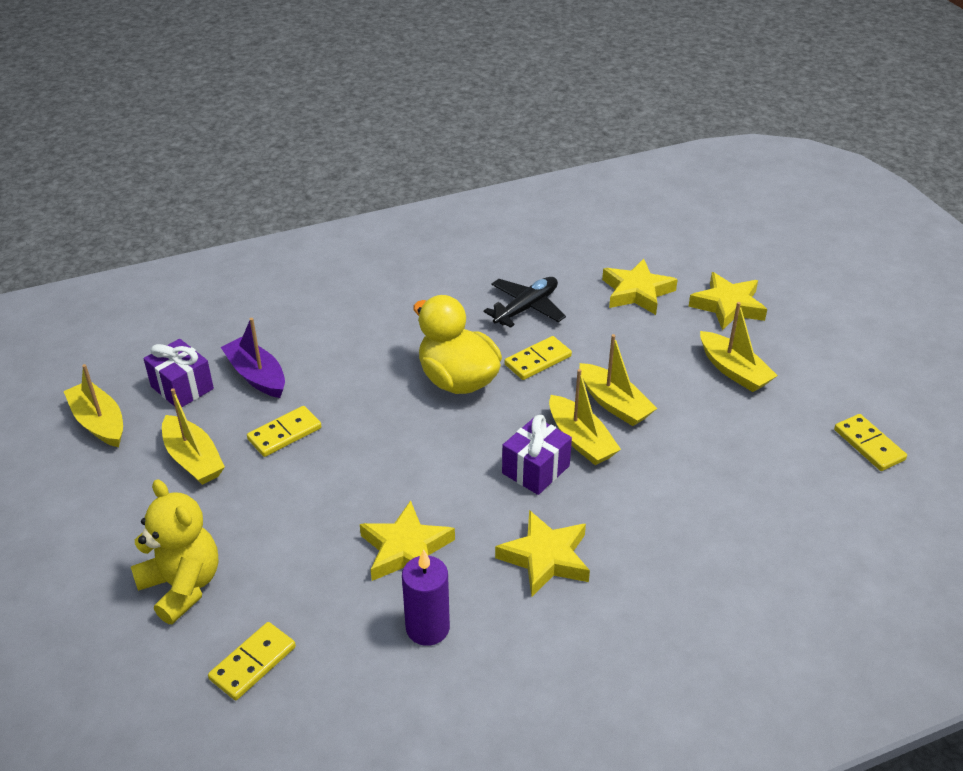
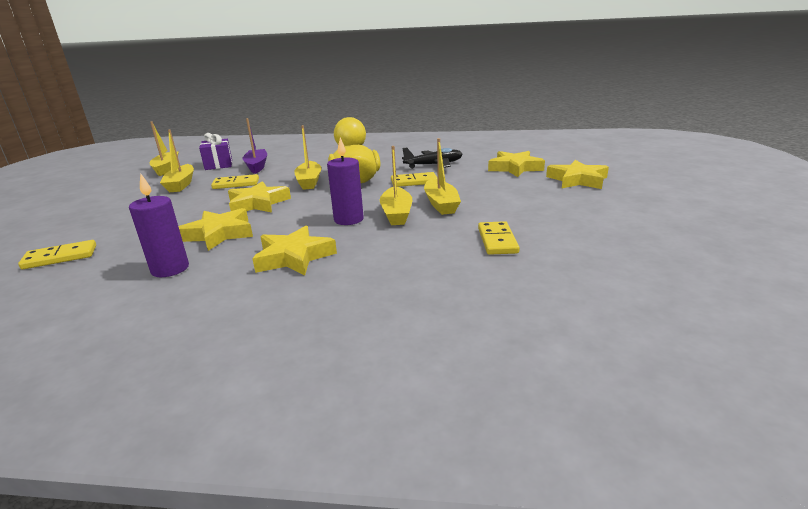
camera: 30 degrees right, 15 degrees down
yellow teddy bear [131,479,219,624] -> none
purple gift [502,415,572,495] -> purple candle [327,137,364,225]
yellow boat [700,302,778,392] -> yellow boat moved to [294,125,322,190]
yellow domino [834,414,907,471] -> yellow domino moved to [478,221,520,255]
none -> yellow star [228,181,291,213]

